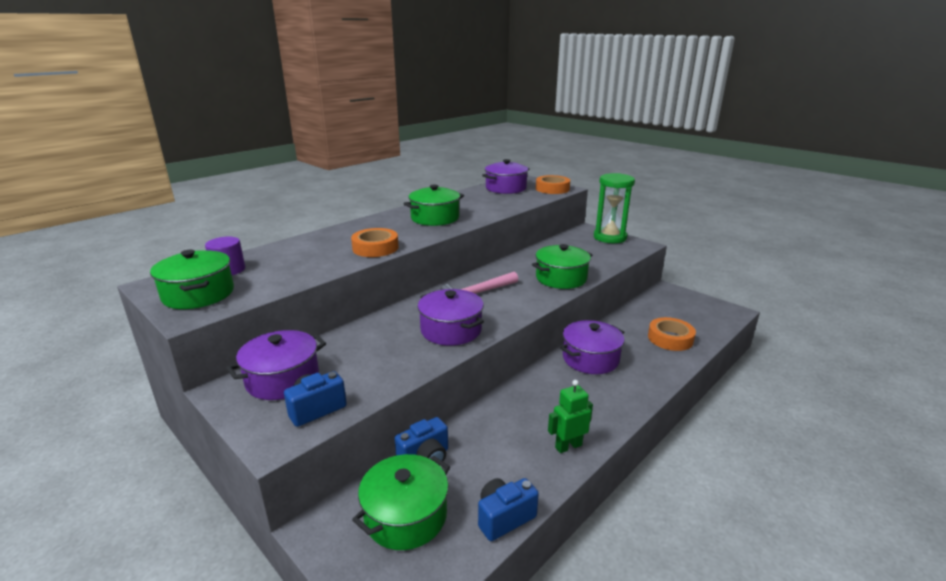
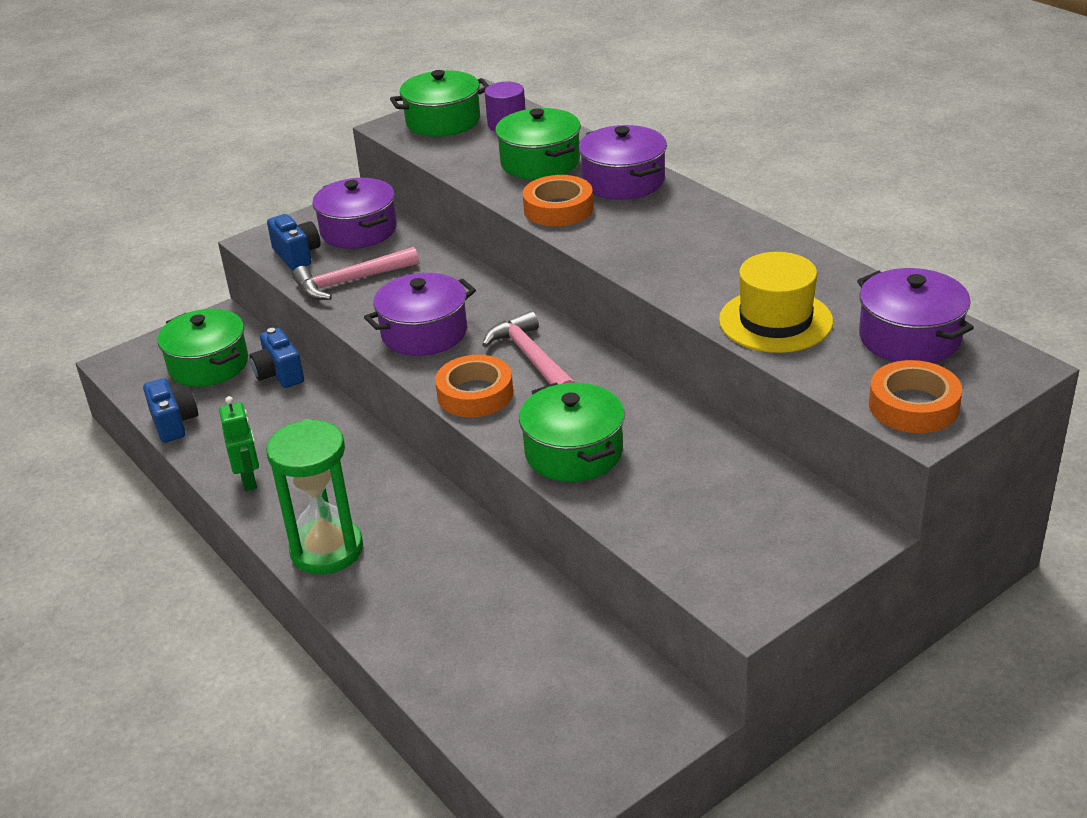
camera: 100 degrees right, 10 degrees up
green pot [403,185,464,226] -> green pot moved to [495,108,581,180]
purple pot [560,320,625,374] -> purple pot moved to [578,125,667,200]
green hourglass [594,173,635,243] -> green hourglass moved to [266,419,363,574]
orange tape [648,317,696,351] -> orange tape moved to [435,355,513,417]
none -> pink hammer [292,247,419,300]
none -> yellow hat [719,252,833,353]

